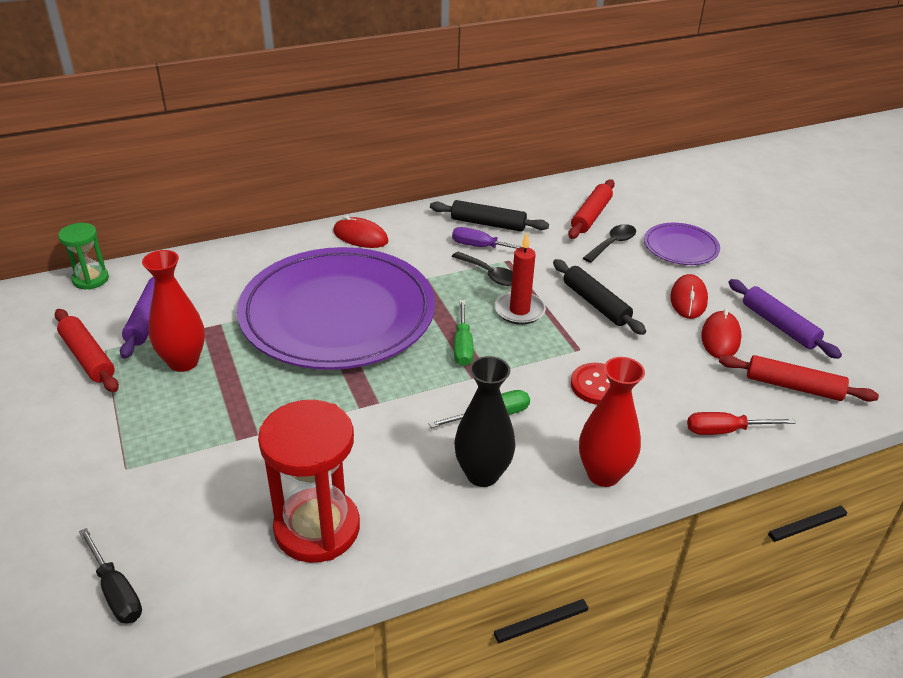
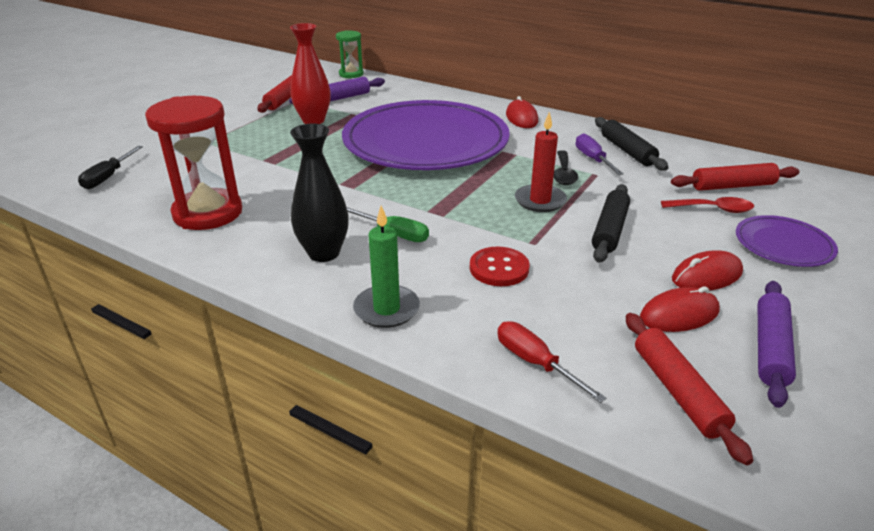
camera: 55 degrees right, 5 degrees down
green screwdriver [454,300,474,366] -> none
red vase [579,357,645,487] -> green candle [353,206,420,328]
black spoon [583,224,636,263] -> red spoon [661,197,754,213]

